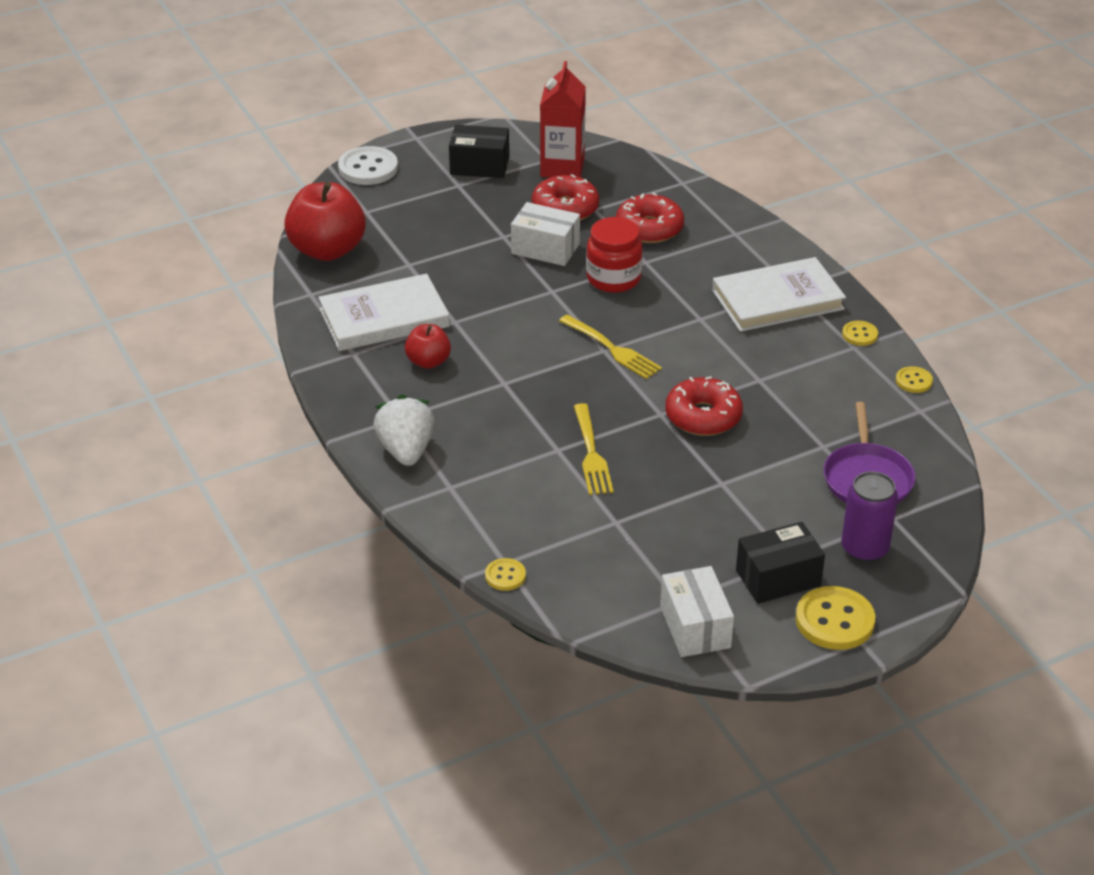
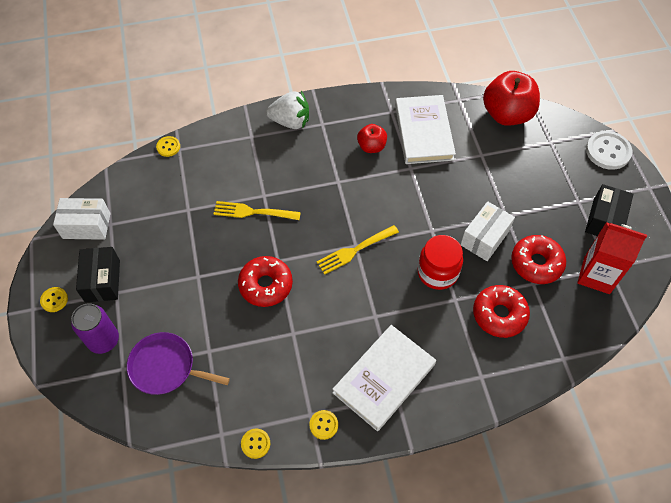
camera: 105 degrees right, 20 degrees up
white book [712,257,846,332] -> white book turned 45 degrees clockwise [332,325,436,431]
yellow button [796,586,875,650] -> yellow button [40,287,68,312], size x0.53

